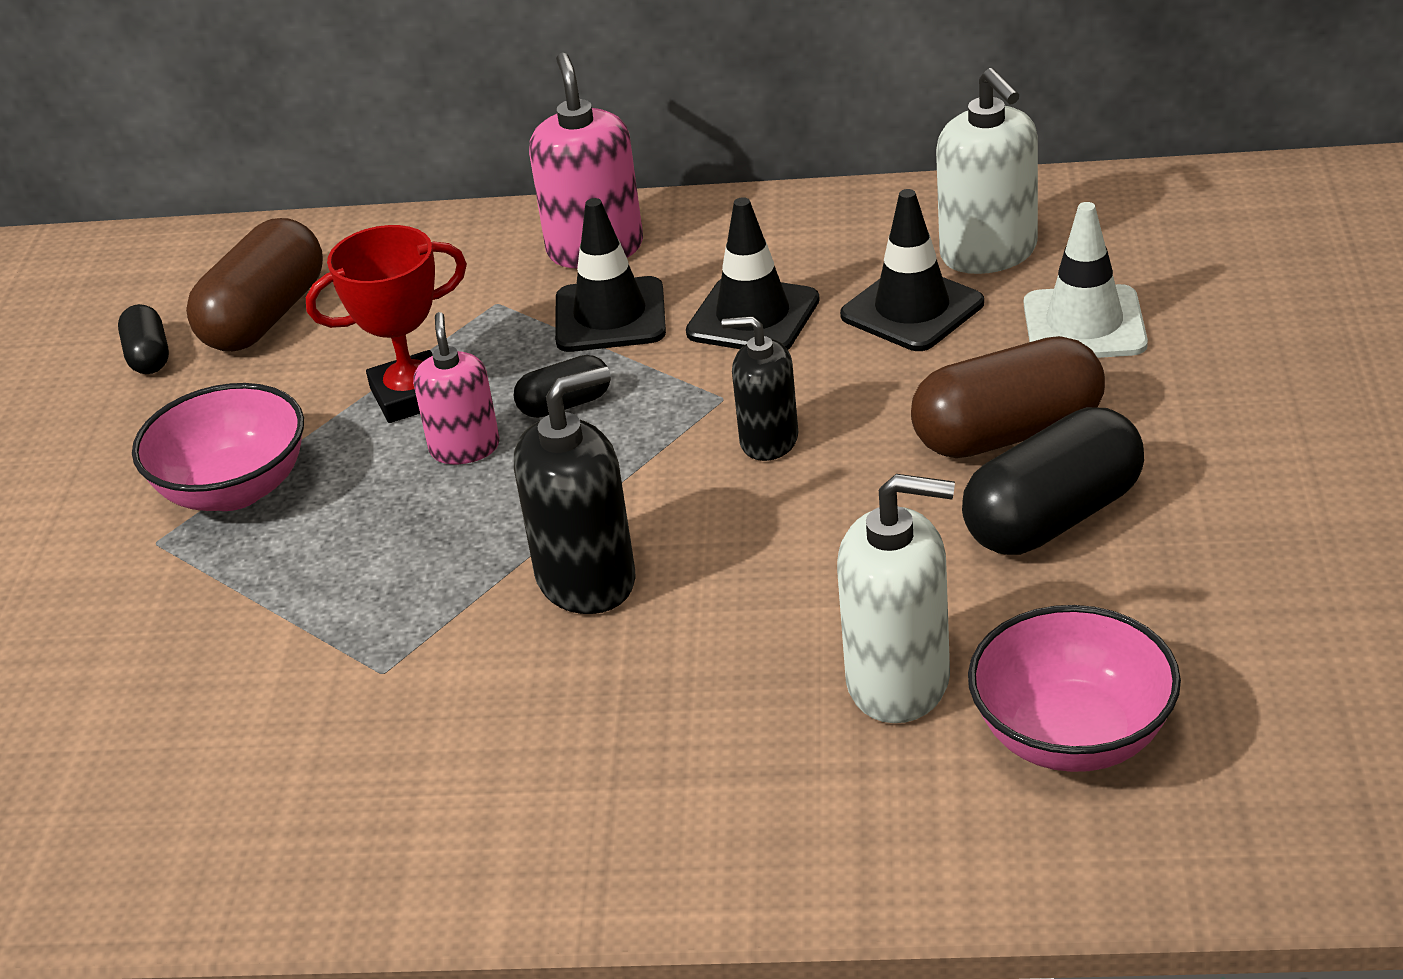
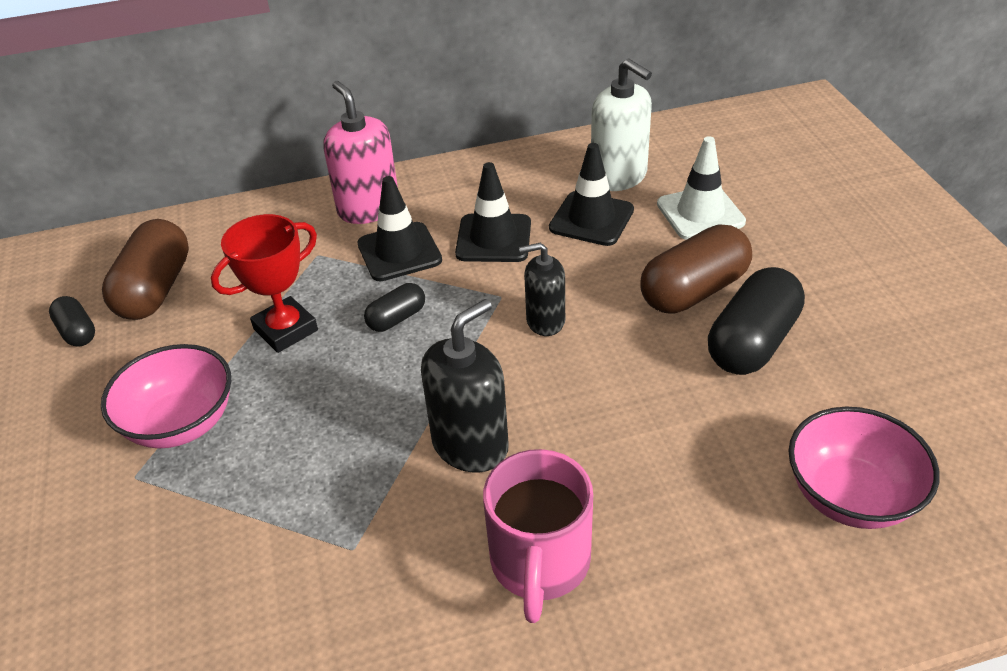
camera: 20 degrees left, 5 degrees up
pink soap dispenser [413,312,500,464] -> none
white soap dispenser [837,474,955,723] -> none
none -> pink mug [483,449,593,623]

